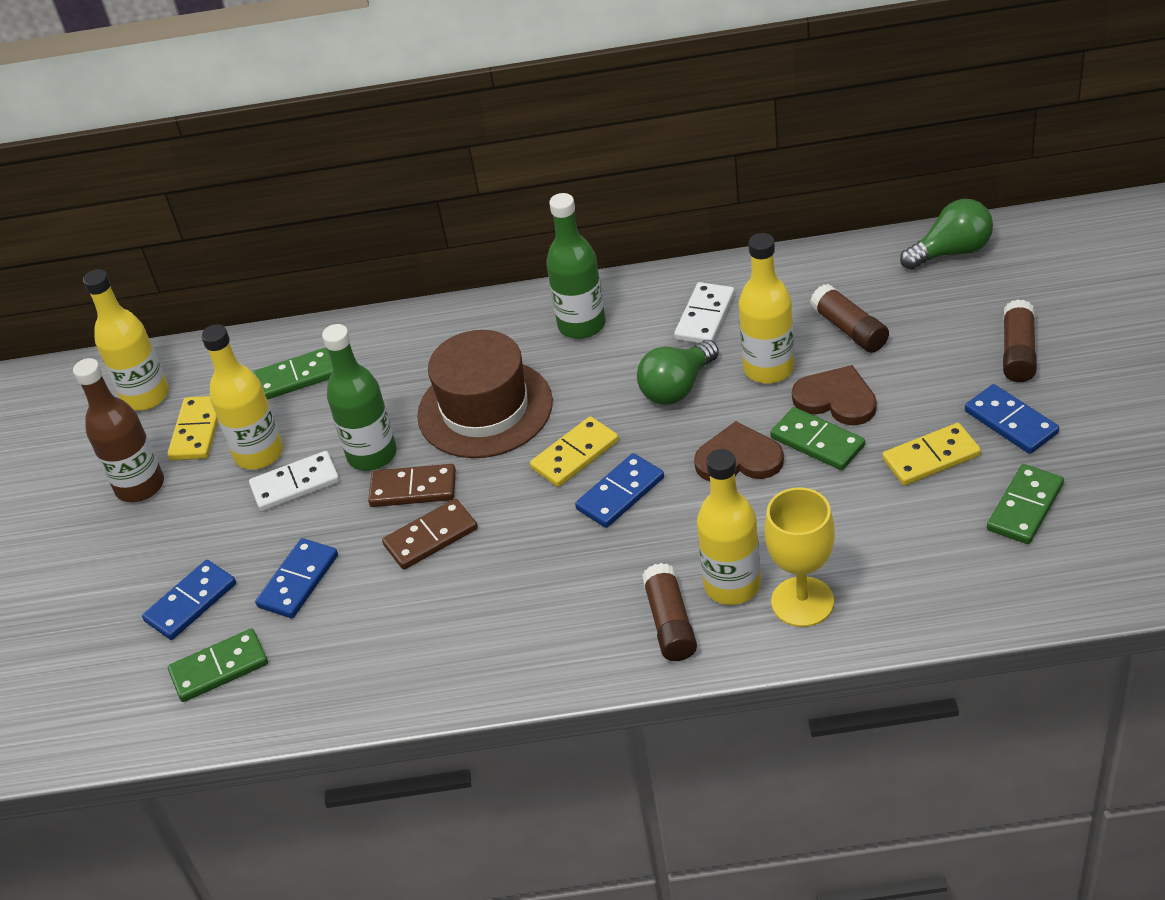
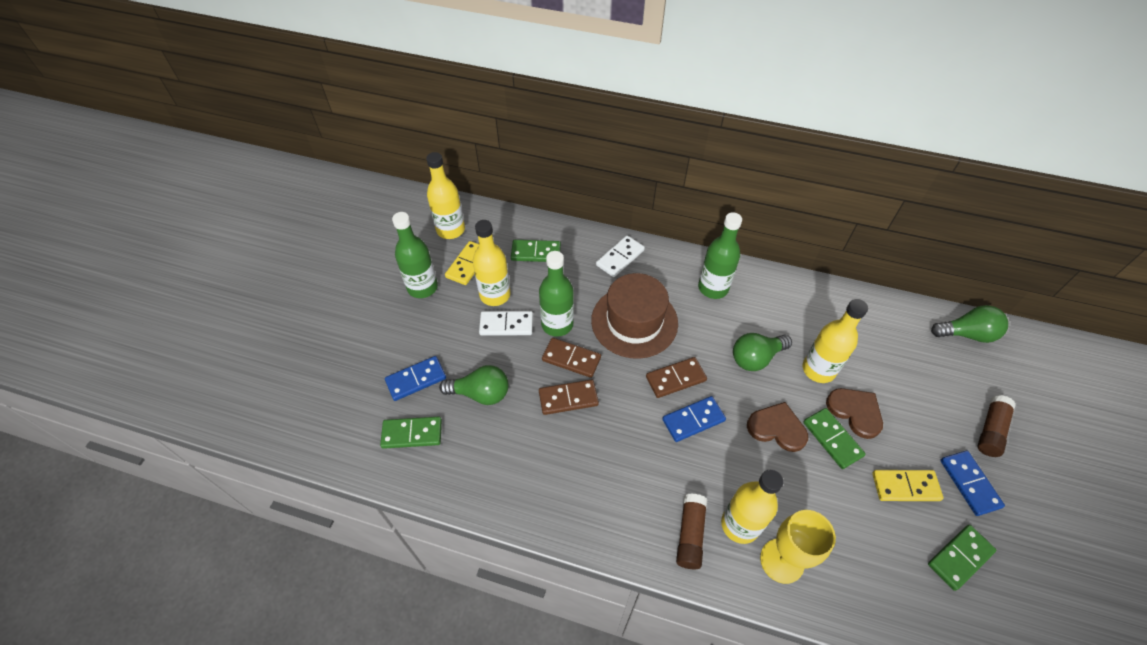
camera: 15 degrees right, 10 degrees up
brown bottle [73,358,164,502] -> green bottle [392,212,438,298]
blue domino [255,538,338,618] -> green light bulb [439,365,509,405]
yellow domino [530,416,619,487] -> brown domino [646,357,707,398]
white domino [674,282,735,343] -> white domino moved to [596,235,645,277]
brown glue stick [810,284,889,353] -> none

